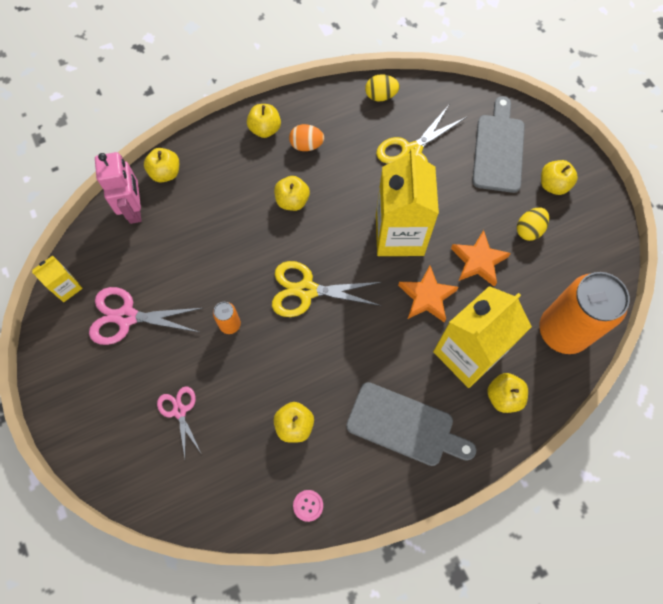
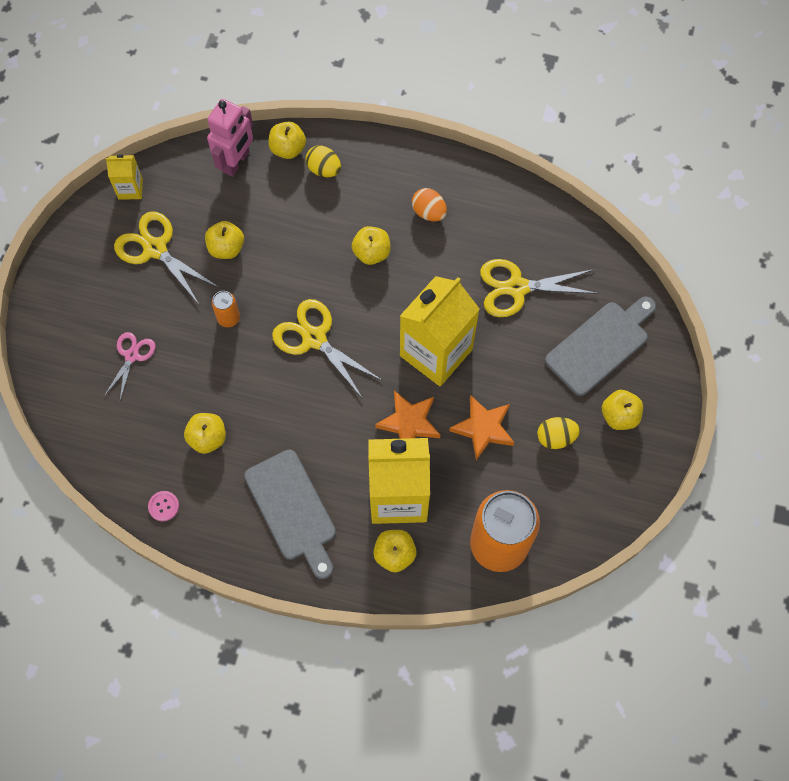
camera: 40 degrees right, 0 degrees up
pink scissors [89,287,202,345] -> yellow scissors [114,211,220,304]
yellow apple [247,104,281,138] -> yellow apple moved to [205,221,244,259]
yellow egg [365,74,400,101] -> yellow egg moved to [305,145,341,177]

